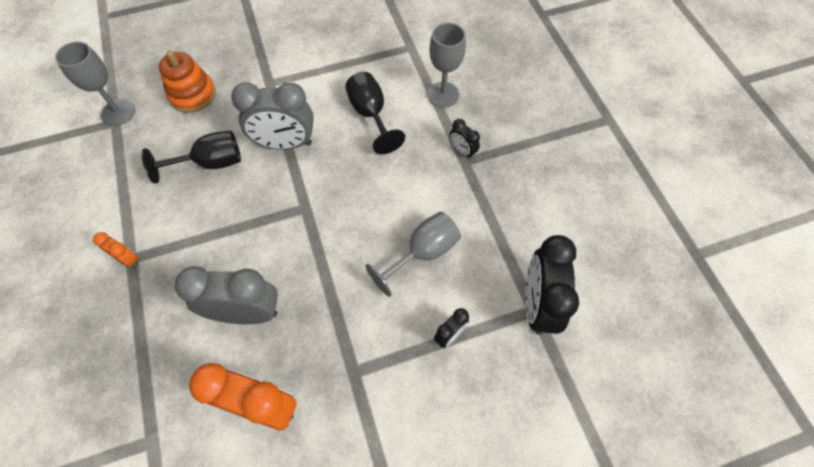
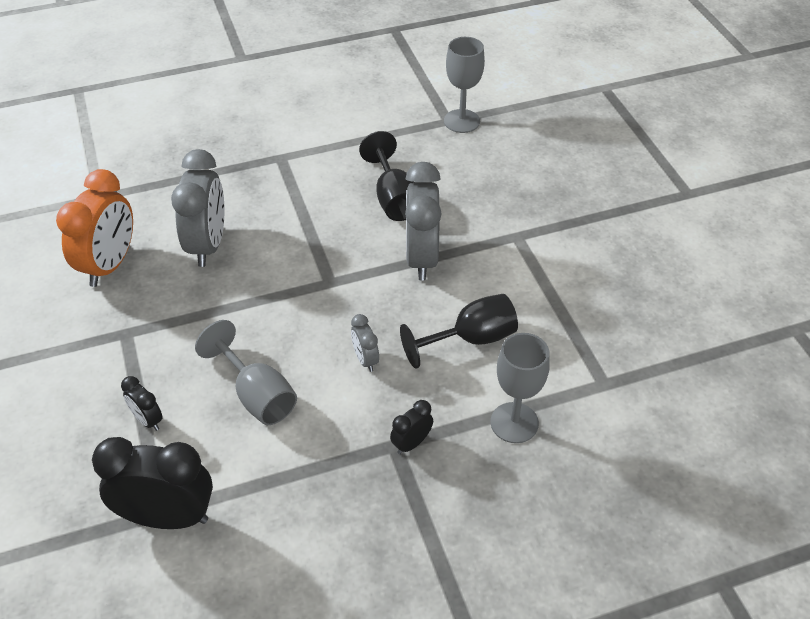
camera: 90 degrees right, 15 degrees down
orange clock [93,232,139,267] -> none
orange stacking toy [159,51,216,113] -> none
none -> grey clock [351,314,379,372]

